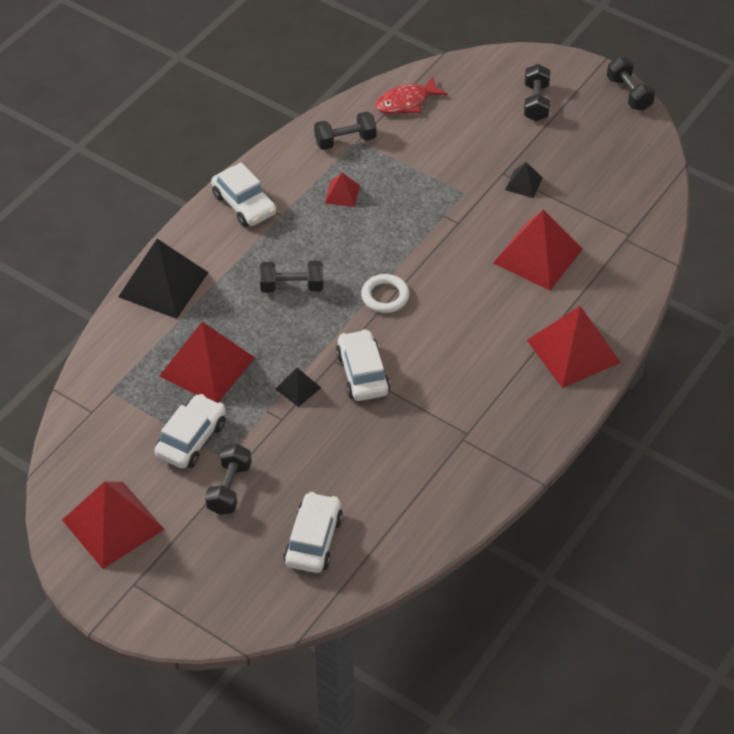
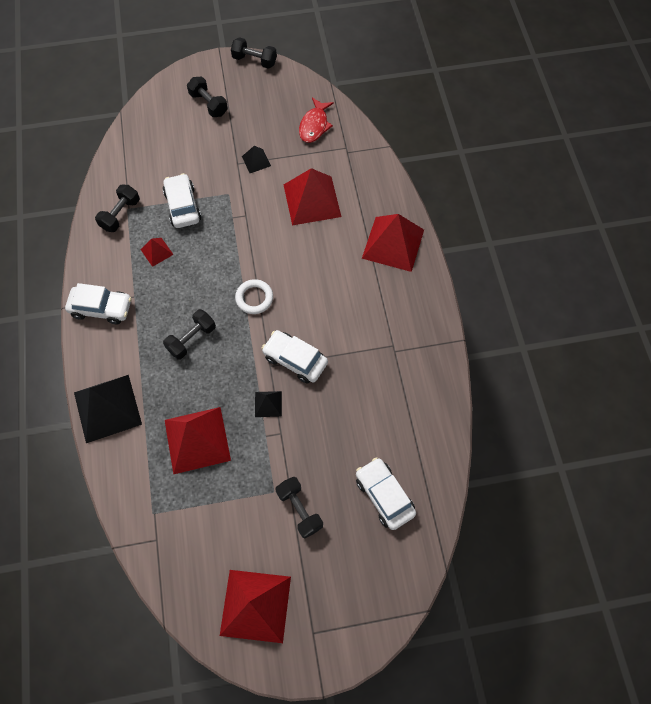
camera: 45 degrees left, 15 degrees up
white car [154,394,226,469] -> white car moved to [163,173,202,228]
red fish [375,77,448,114] -> red fish moved to [299,97,334,143]

